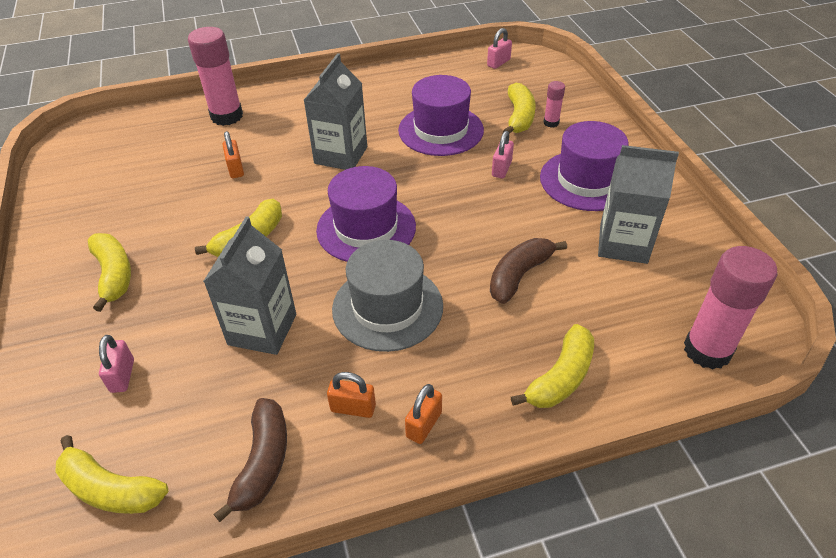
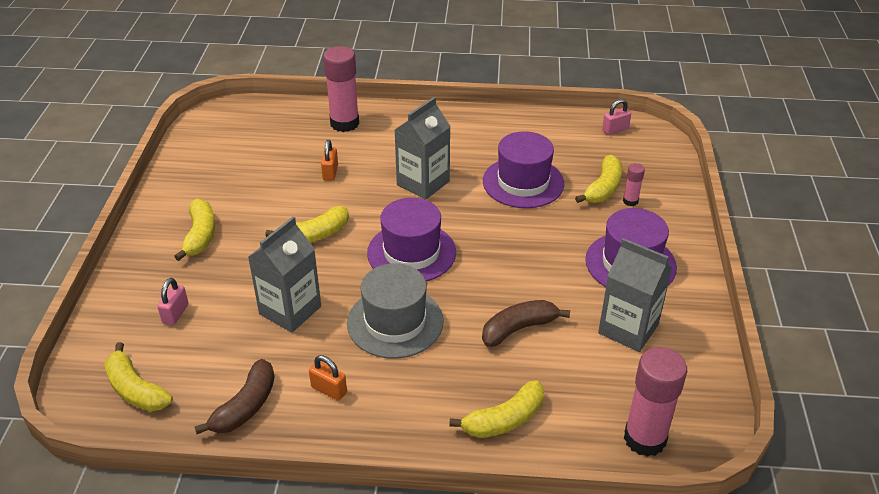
camera: 20 degrees right, 5 degrees down
orange padlock [405,384,442,444] -> none
pink padlock [492,131,514,178] -> none

